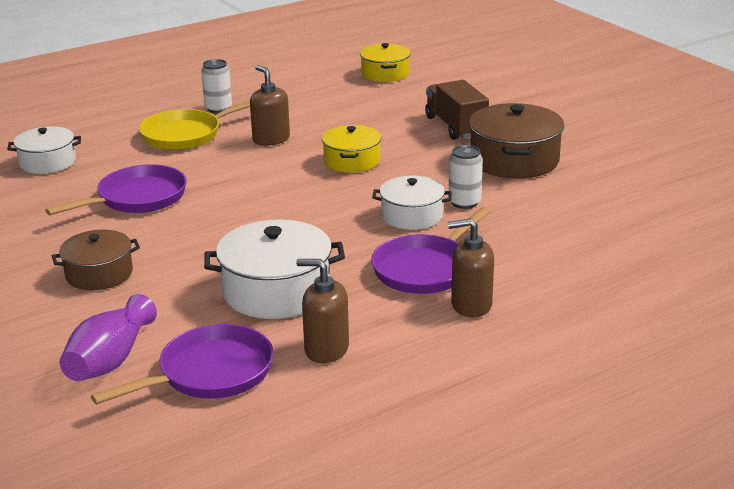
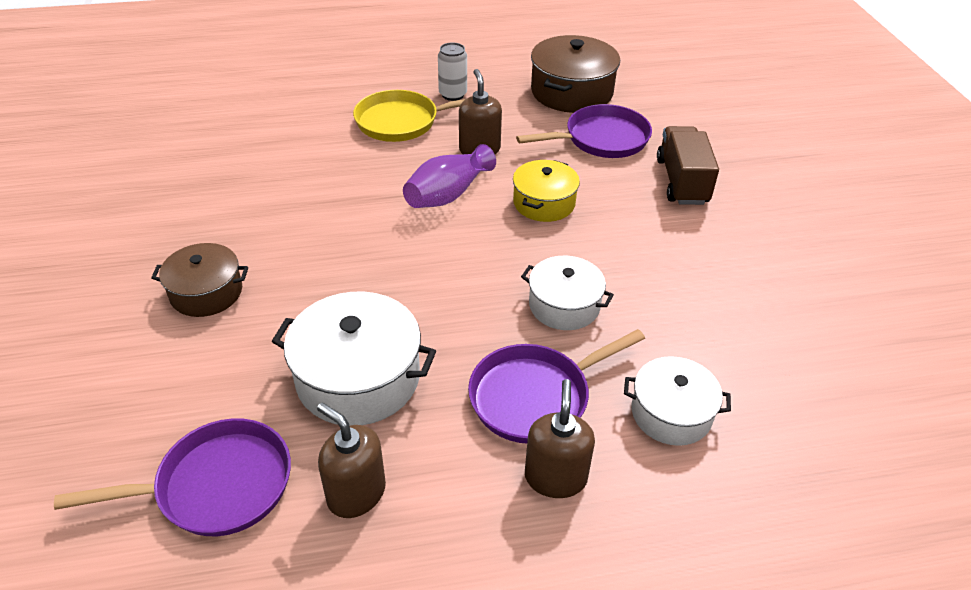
camera: 20 degrees right, 15 degrees up
white pot [7,126,81,174] -> white pot moved to [624,356,731,446]
purple pan [45,164,187,215] -> purple pan moved to [516,104,652,158]
purple vase [60,294,157,381] -> purple vase moved to [403,144,496,208]
yellow pot [360,43,411,82] -> none
brown soap dispenser [448,218,494,318] -> brown soap dispenser turned 75 degrees clockwise [525,379,595,498]
white can [449,145,483,209] -> none
brown pot [469,103,564,179] -> brown pot moved to [531,35,620,113]

